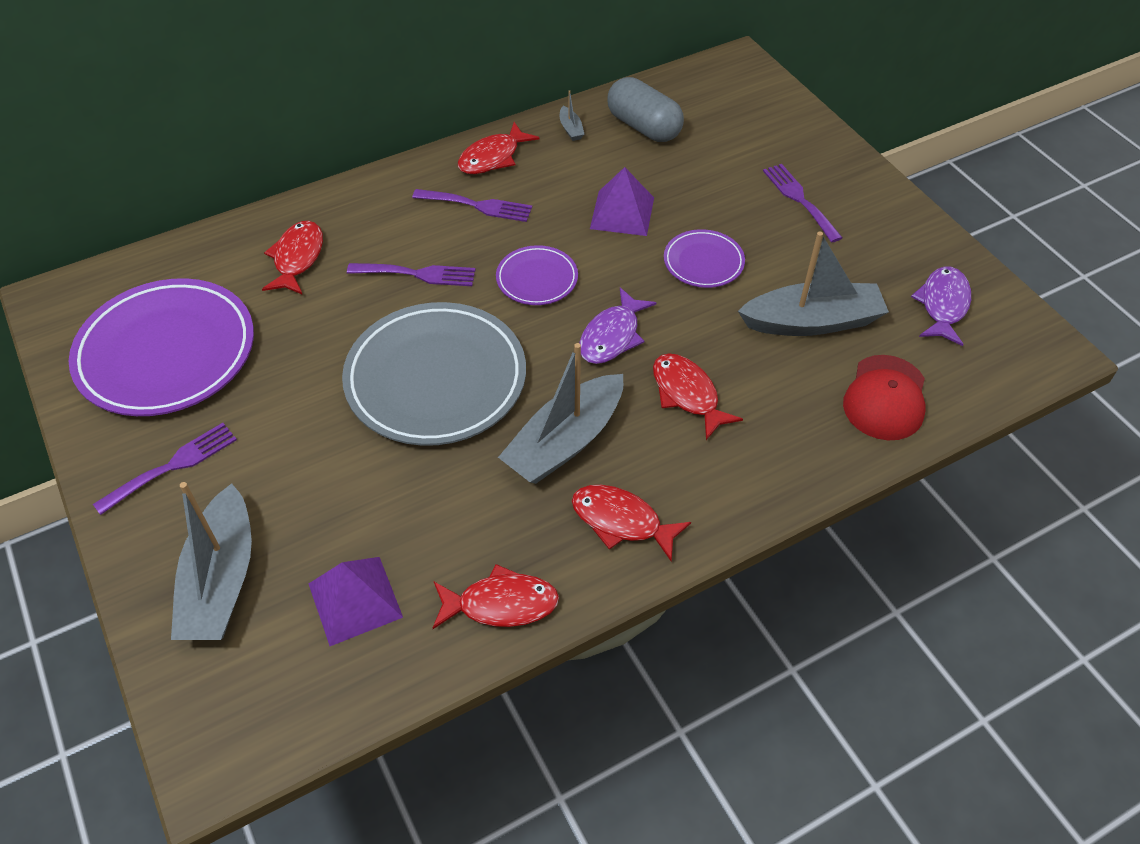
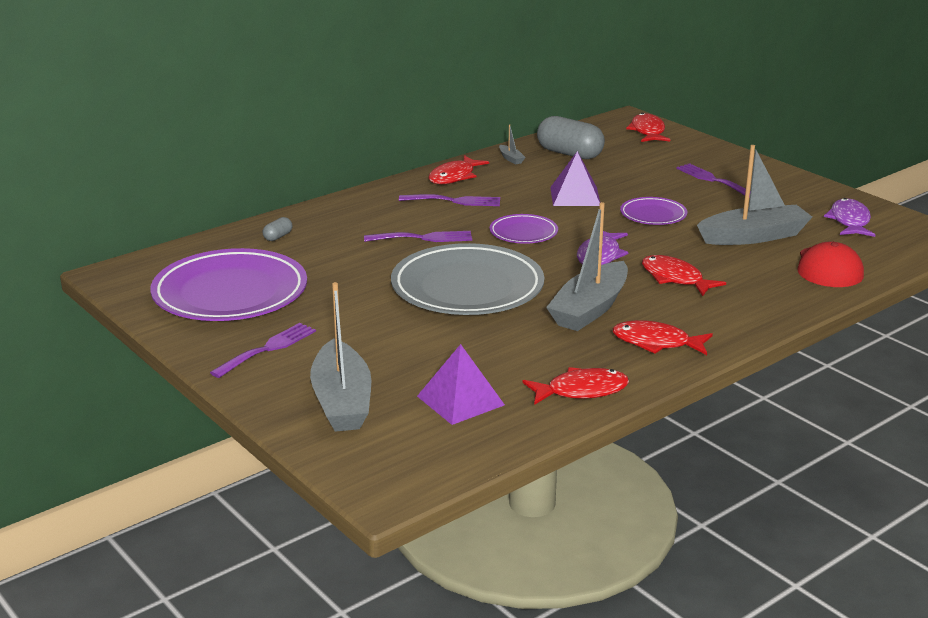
camera: 10 degrees left, 25 degrees down
red fish [262,221,323,295] -> red fish moved to [626,113,670,142]
none -> grey capsule [263,217,293,241]

